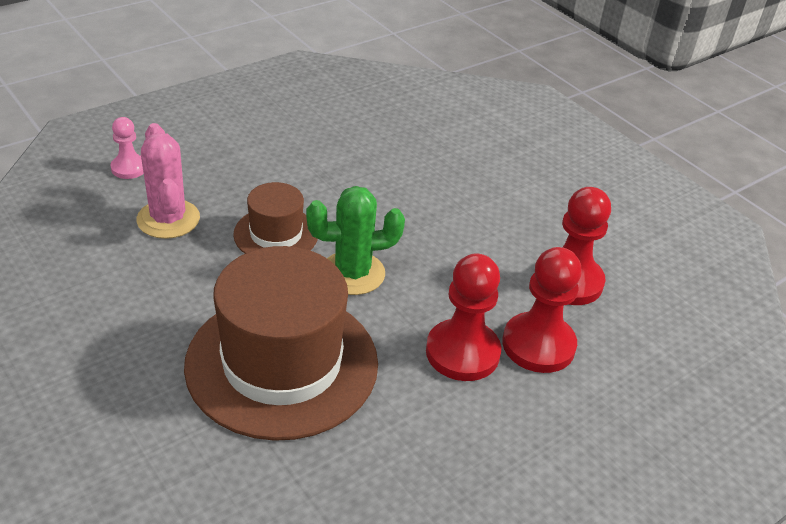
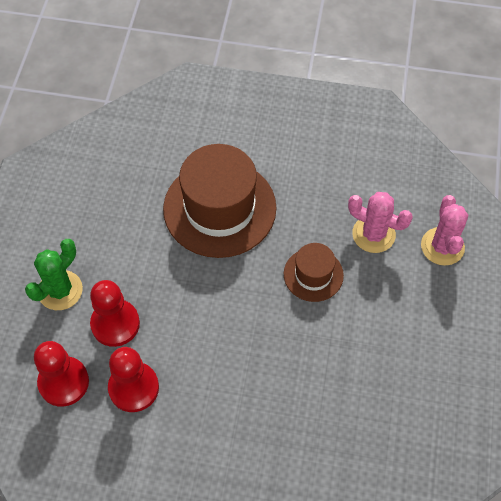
camera: 140 degrees right, 20 degrees up
pink pawn [111,117,144,179] -> pink cactus [421,195,468,266]
green cactus [306,186,405,295] -> green cactus moved to [25,239,83,310]
red pawn [426,253,501,381] -> red pawn moved to [34,341,89,407]

